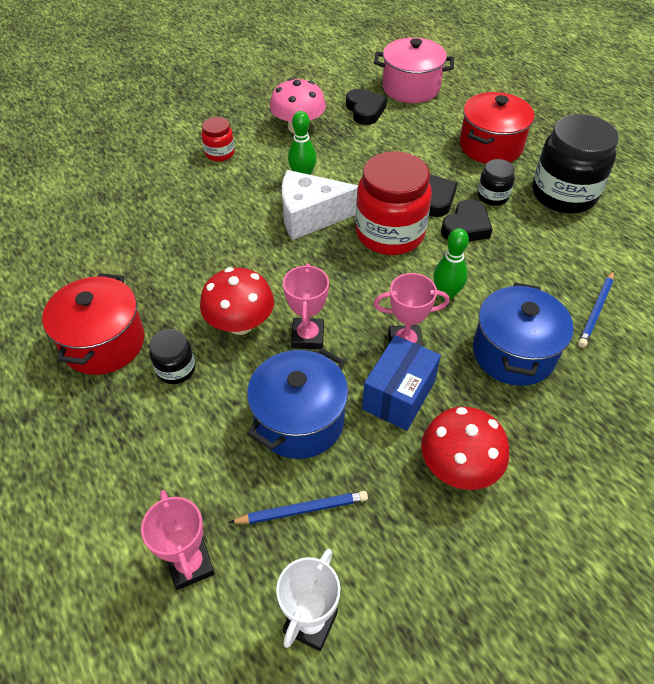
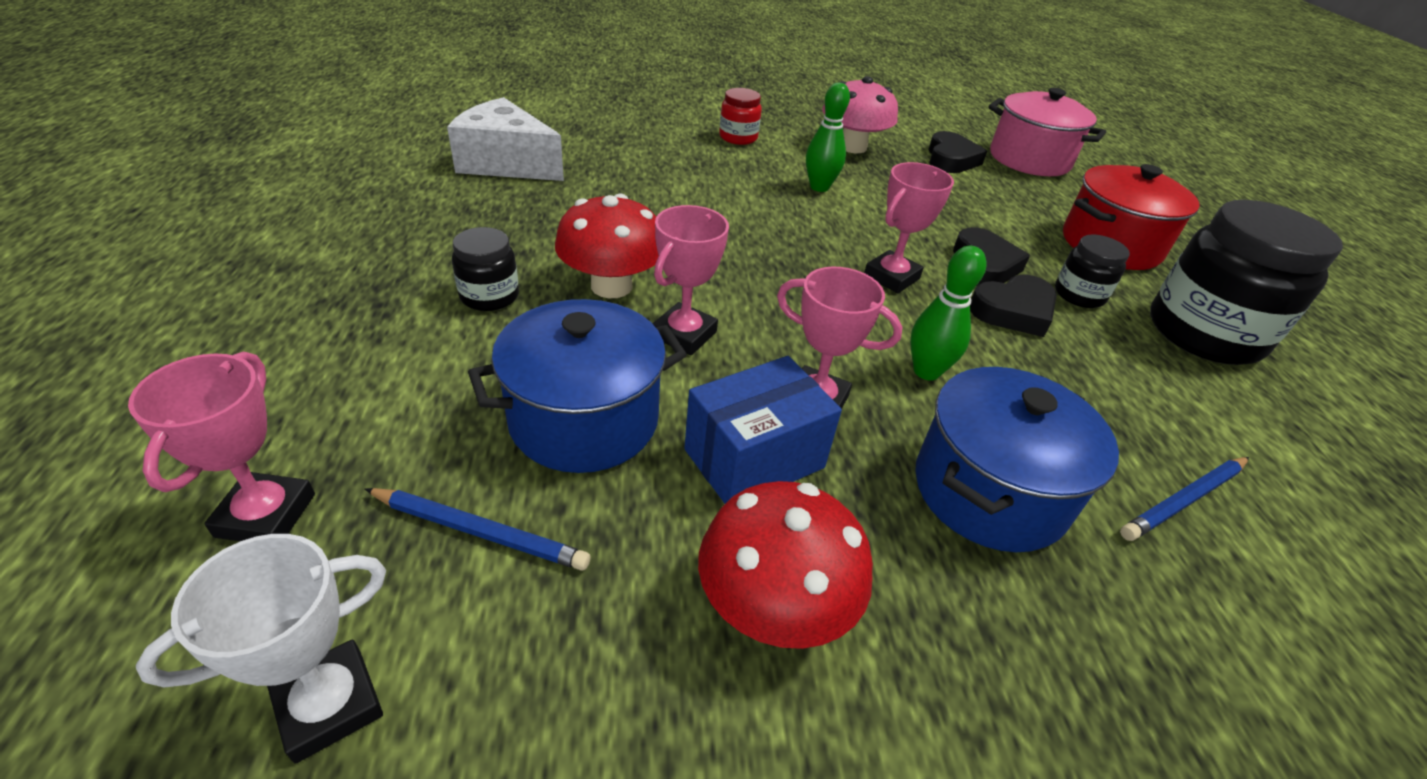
camera: 25 degrees right, 10 degrees down
red pot [42,273,144,375] -> none
white cheese [282,170,358,240] -> white cheese moved to [447,97,564,181]
red jar [356,151,432,255] -> pink trophy [864,162,954,293]

